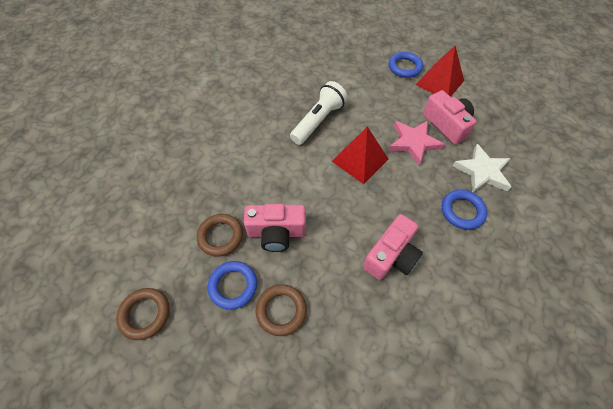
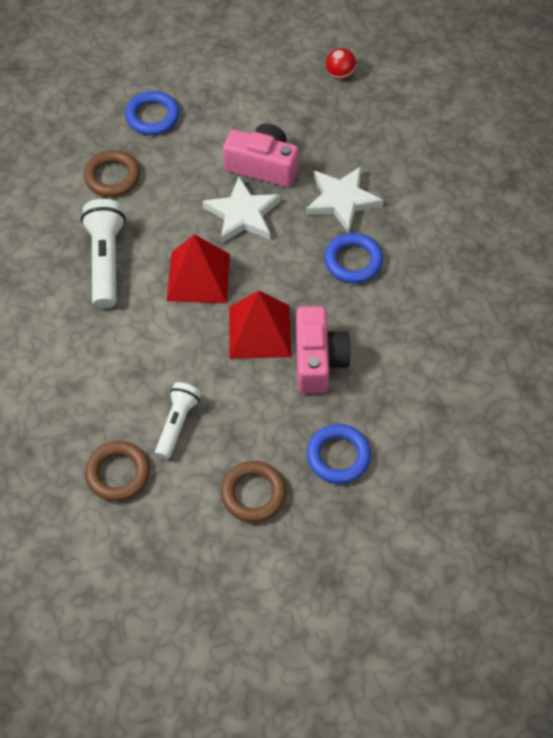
camera: 40 degrees left, 0 degrees up
brown ring [116,288,170,340] -> brown ring moved to [84,150,140,197]
blue ring [208,261,257,310] -> blue ring moved to [307,424,371,484]
pink camera [244,204,306,252] -> white flashlight [155,382,201,459]
pink star [389,120,445,165] -> white star [202,176,280,244]
red pyramid [416,46,464,97] -> red pyramid moved to [229,291,291,359]
none -> red ball [326,48,356,79]

